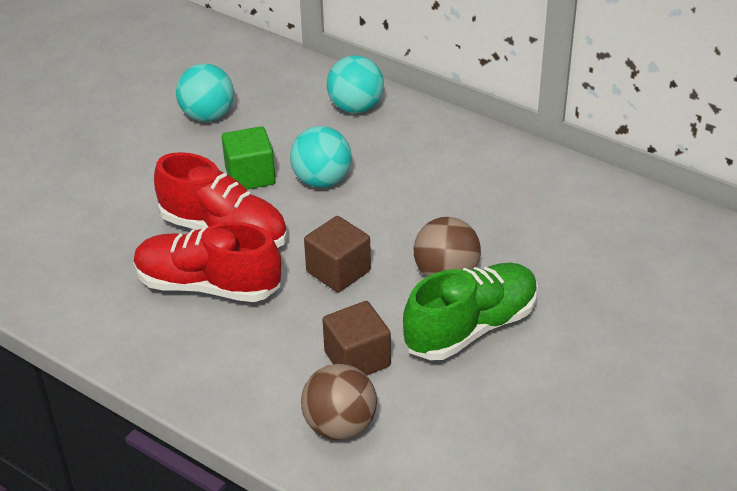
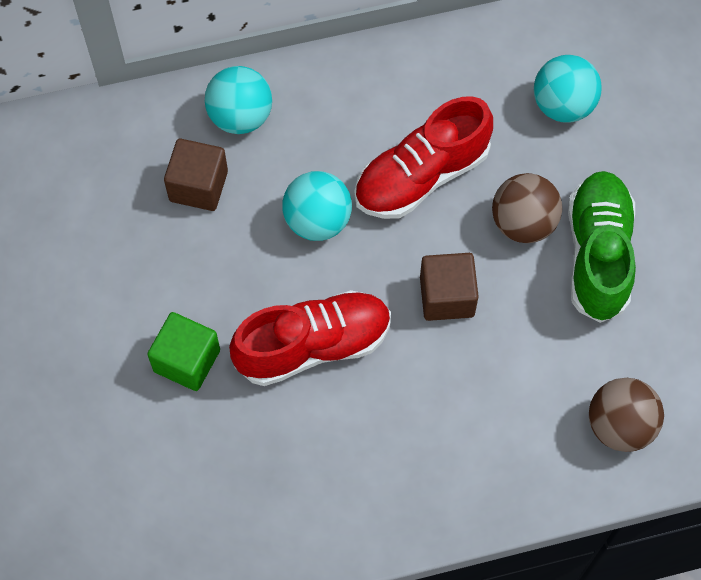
camera: 50 degrees left, 25 degrees up
red shoe [134,222,281,302] -> red shoe moved to [354,96,493,219]
turquoise ball [176,64,234,122] -> turquoise ball moved to [534,55,602,123]
green cube [222,126,276,189] -> green cube moved to [147,312,220,391]
brown cube [323,301,391,376] -> brown cube moved to [164,139,228,211]

